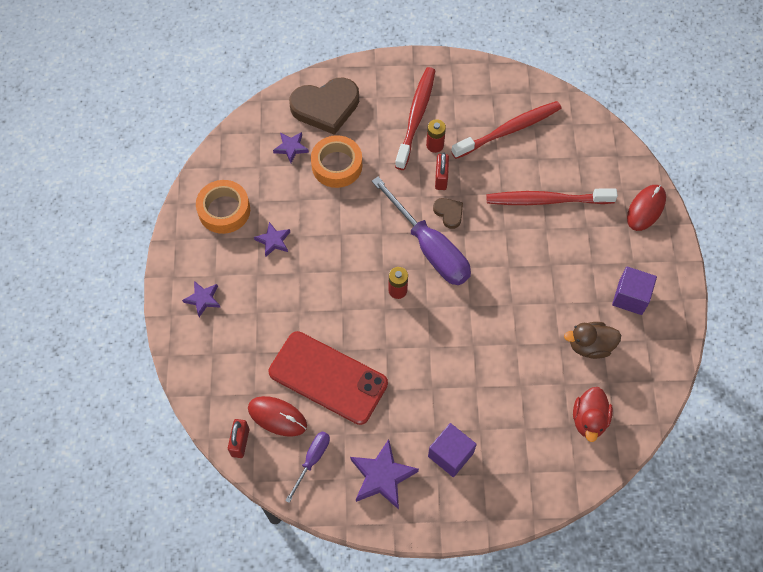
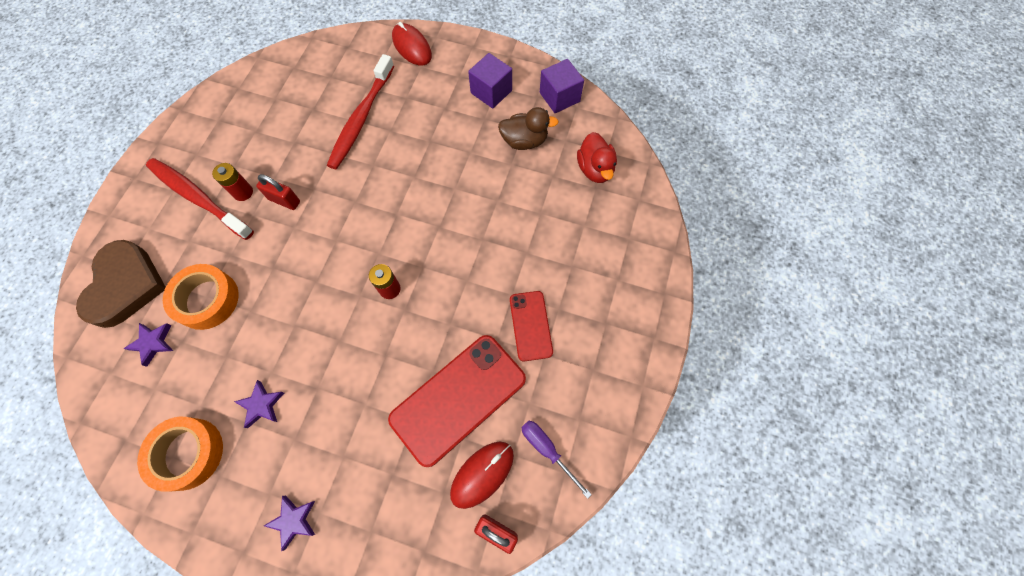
camera: 70 degrees left, 5 degrees up
purple star [350,439,419,509] -> none
purple screwdriver [372,177,471,285] -> none
purple cube [428,423,477,477] -> purple cube moved to [540,59,584,113]
brown heart [433,198,463,229] -> none
red toothbrush [451,101,562,159] -> none
brown duck [564,322,621,359] -> brown duck turned 105 degrees counterclockwise [498,107,559,150]
red duck [573,387,613,442] -> red duck turned 45 degrees clockwise [577,132,617,183]
none -> red phone [510,291,553,362]

